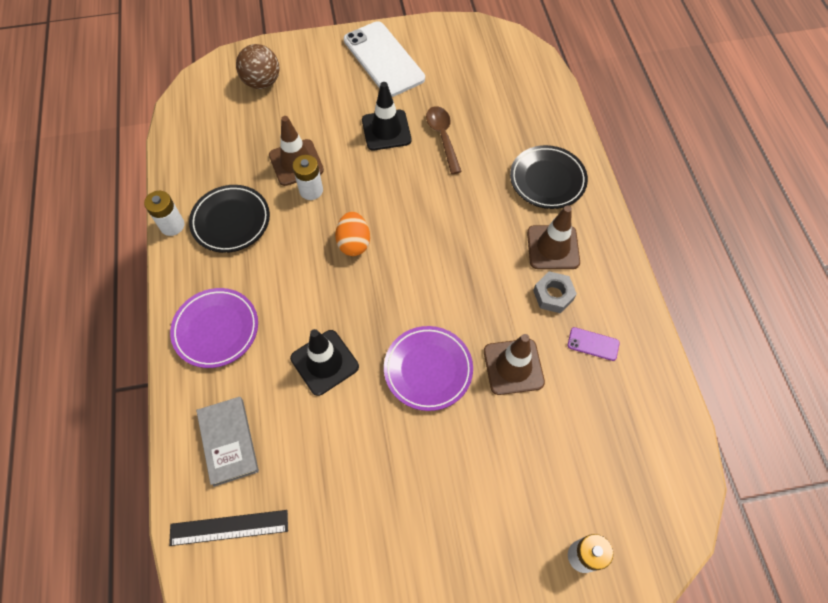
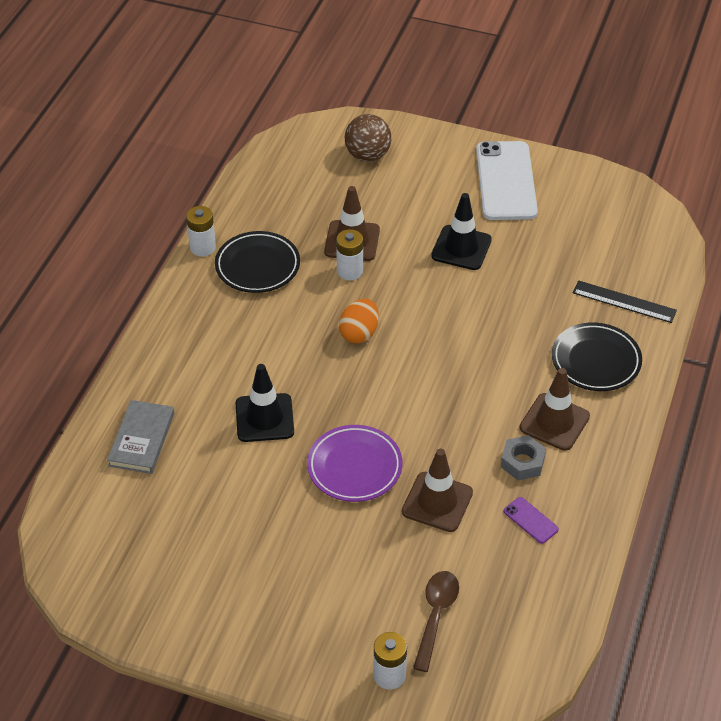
camera: 30 degrees right, 15 degrees down
black ruler [169,510,288,546] -> black ruler moved to [573,280,677,323]
purple plate [170,288,258,368] -> none
brown spoon [426,106,462,174] -> brown spoon moved to [413,571,459,672]

